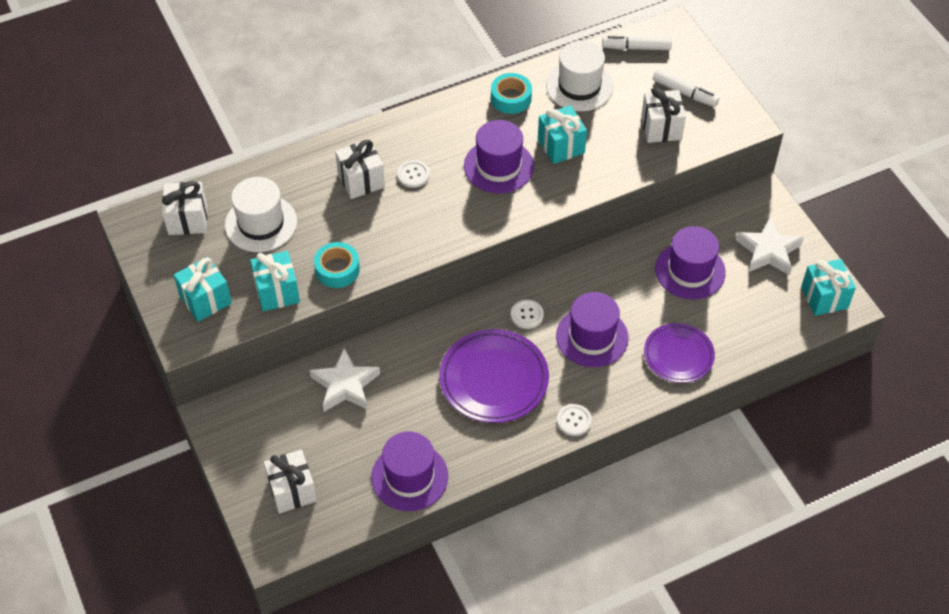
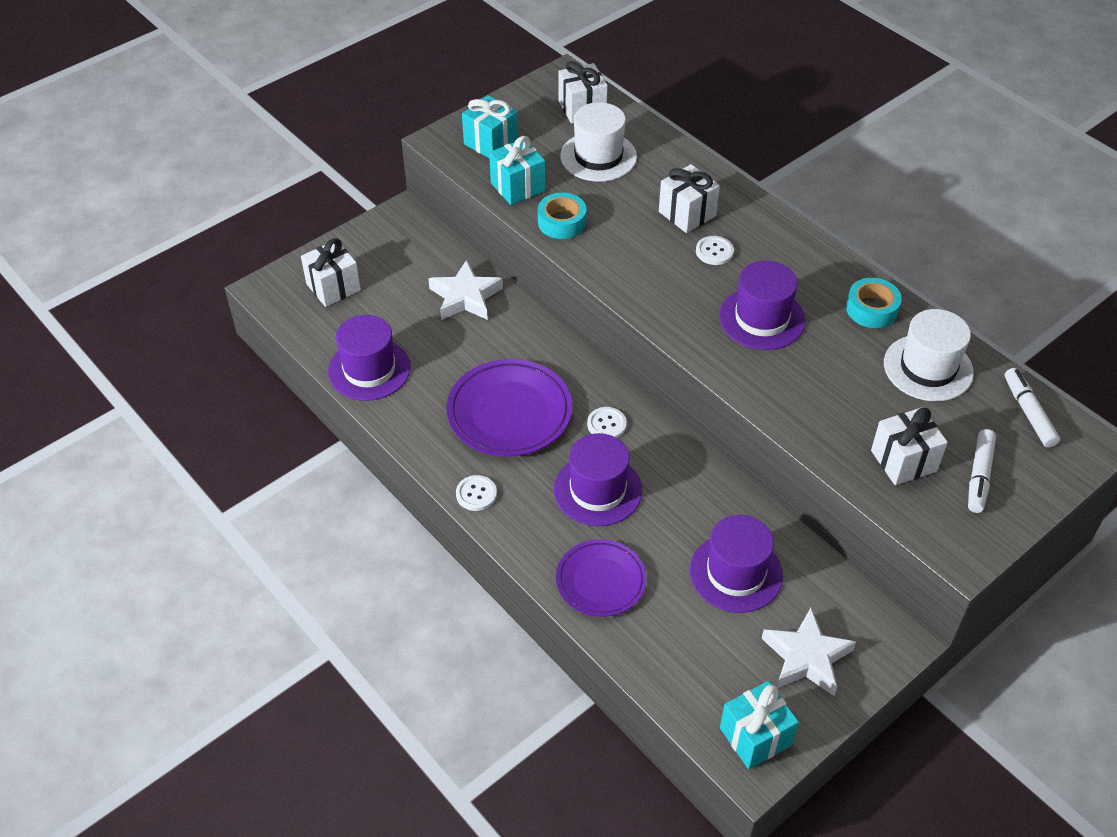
camera: 75 degrees right, 5 degrees down
turquoise gift [538,105,587,164] -> none

